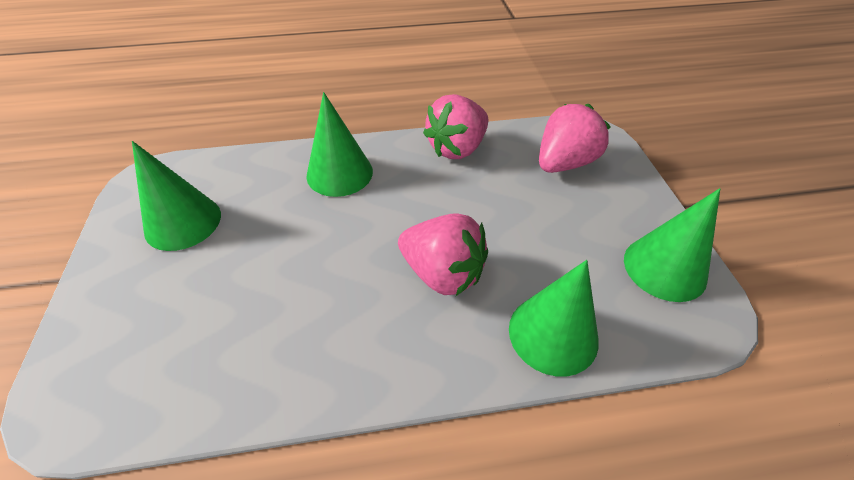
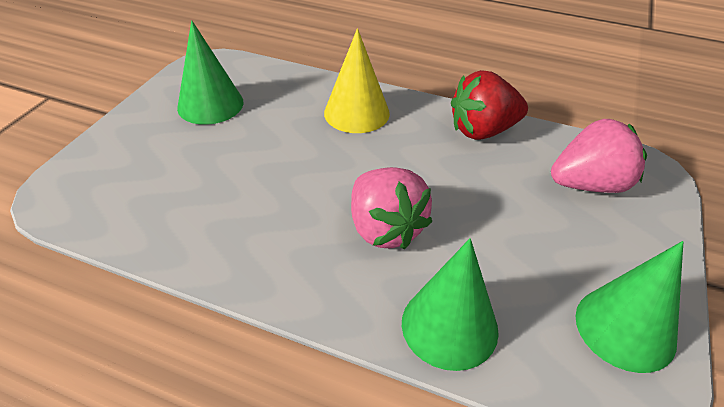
camera: 30 degrees right, 5 degrees down
green cone [306,92,373,197] -> yellow cone [324,28,390,133]
pink strawberry [423,94,488,159] -> red strawberry [451,70,528,140]

